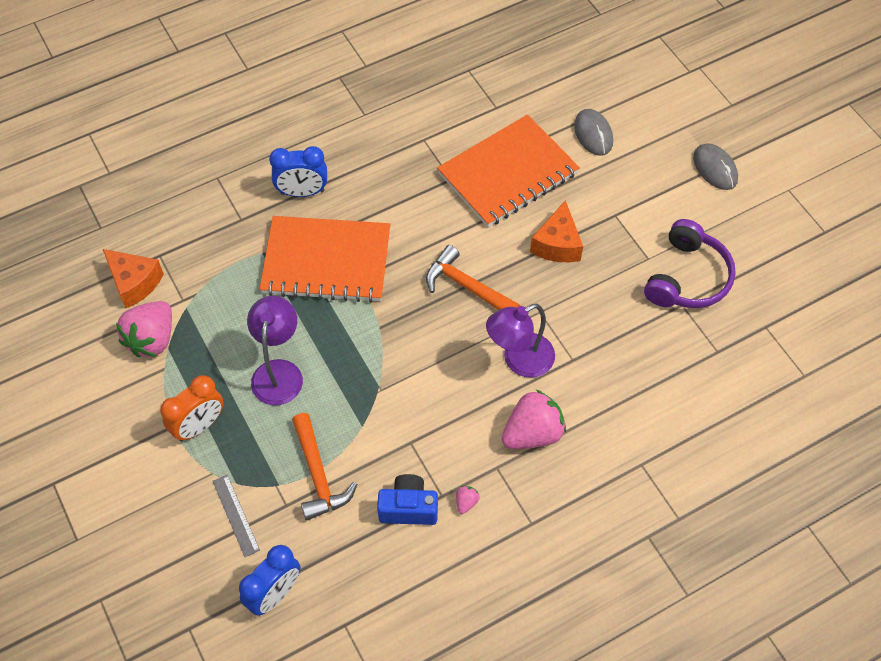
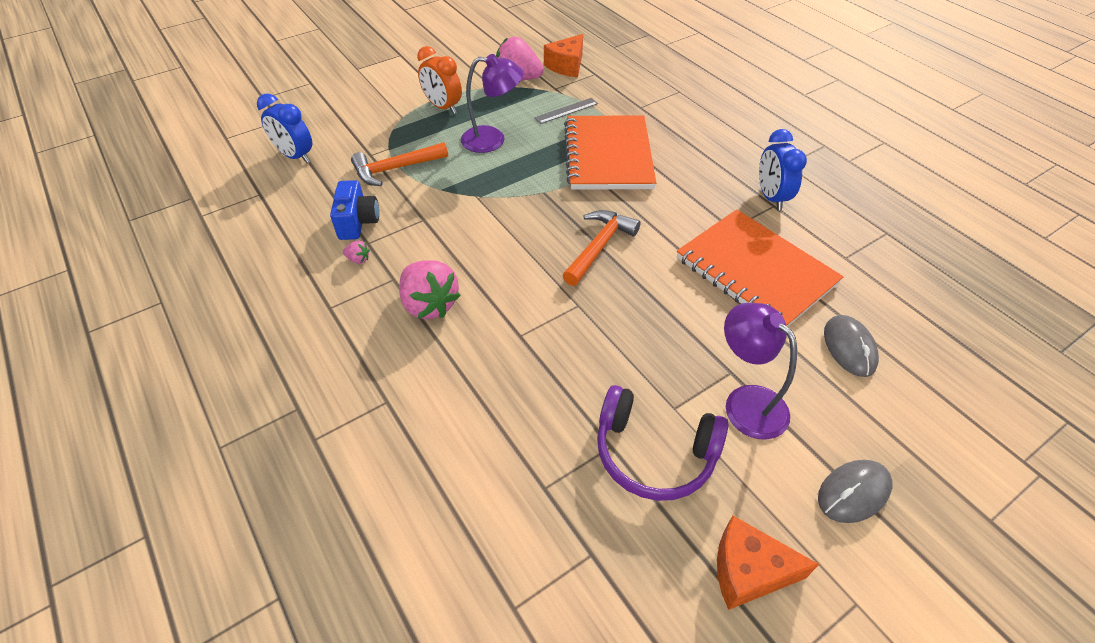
camera: 85 degrees right, 10 degrees down
grey ruler [212,475,260,557] -> grey ruler moved to [534,98,598,124]
blue clock [269,146,327,197] -> blue clock moved to [759,129,807,210]
purple lamp [486,304,555,378] -> purple lamp moved to [724,303,797,439]
orange cheese [530,200,583,262] -> orange cheese moved to [717,515,819,610]
grey mouse [574,109,613,156] -> grey mouse turned 75 degrees counterclockwise [824,315,879,377]

